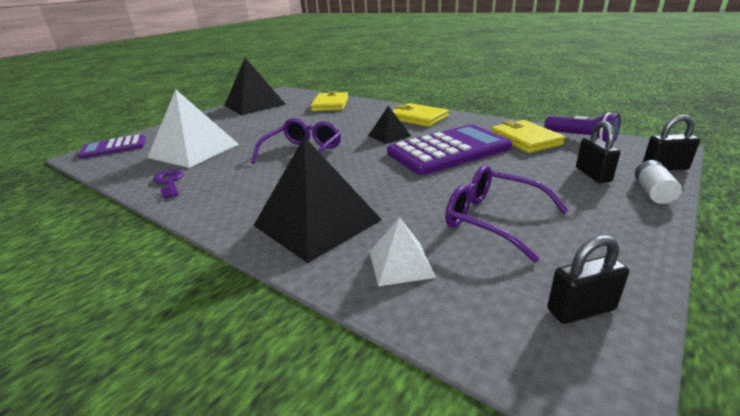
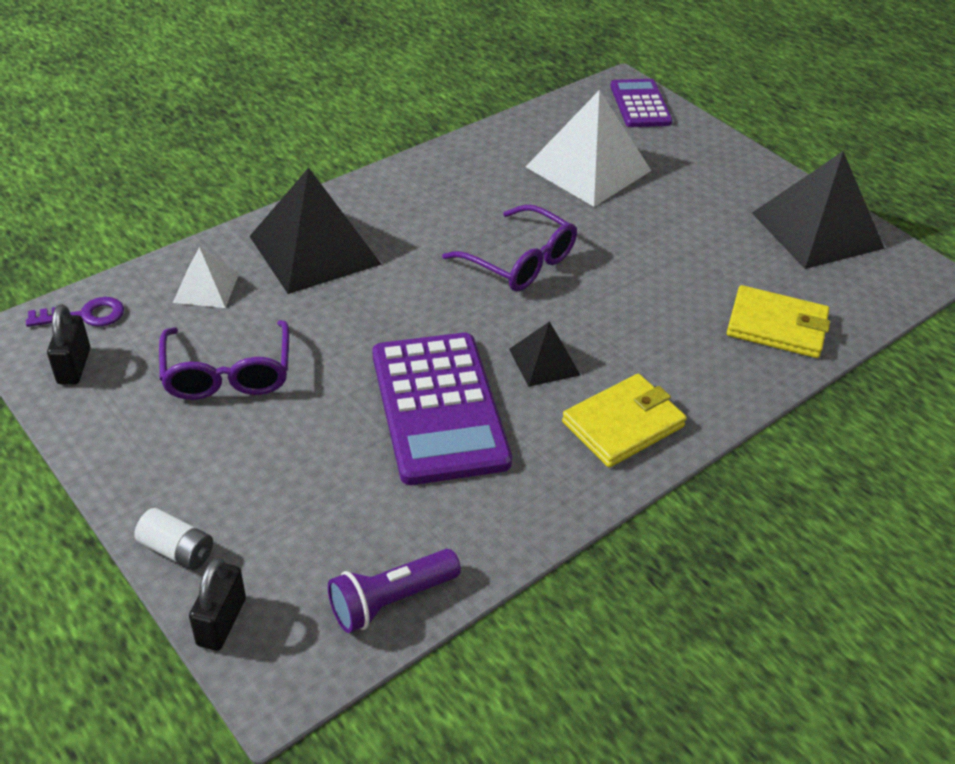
camera: 100 degrees right, 15 degrees up
purple key [153,170,183,199] -> purple key moved to [26,297,124,327]
purple glasses [445,165,569,263] -> purple glasses turned 120 degrees clockwise [159,320,289,400]
yellow wallet [491,120,565,153] -> none
black padlock [576,121,620,183] -> none

